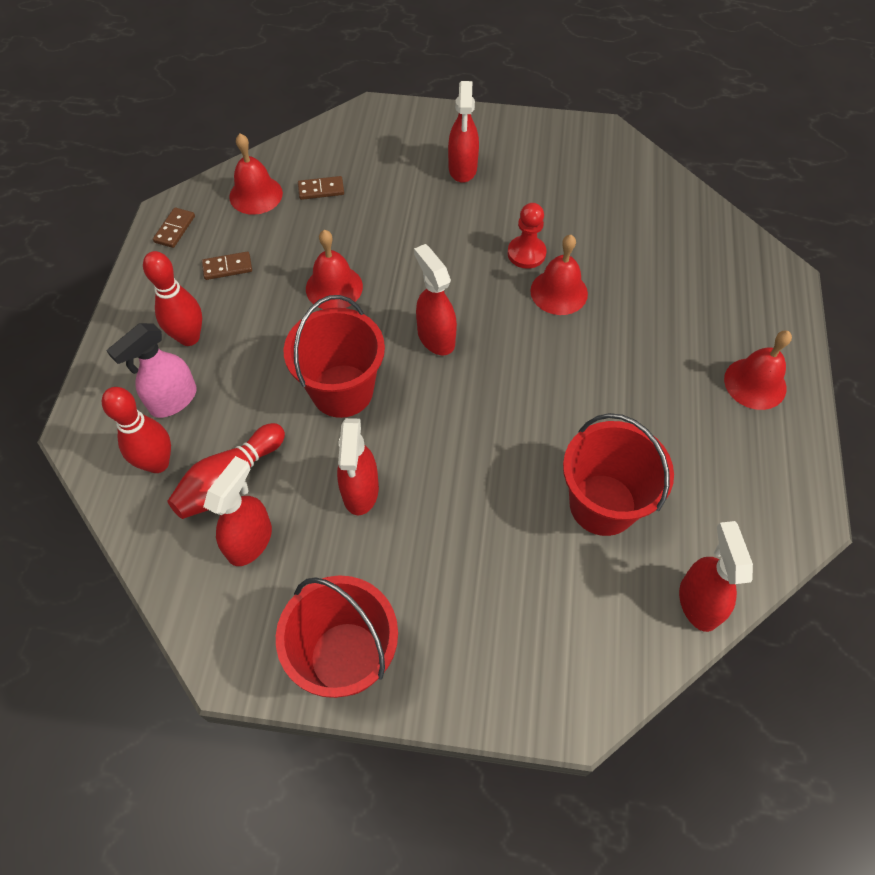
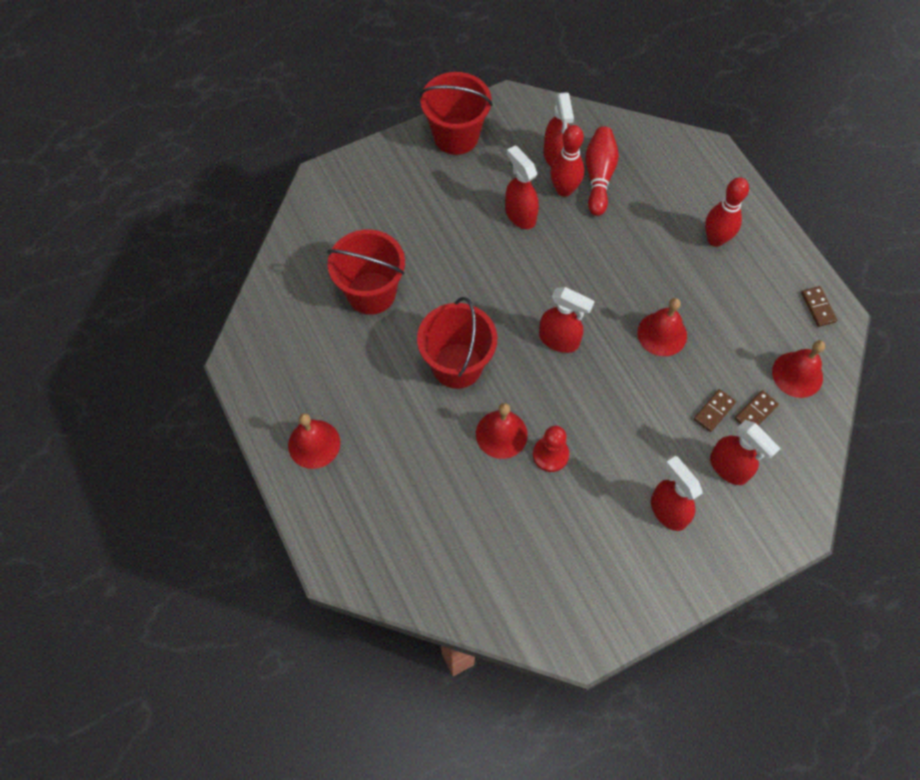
camera: 145 degrees right, 5 degrees up
red bowling pin [102,387,171,473] -> red bowling pin moved to [550,125,584,197]
pink spray bottle [106,323,197,418] -> none
brown domino [202,251,252,280] -> brown domino moved to [694,389,736,432]
red bucket [283,295,385,418] -> red bucket moved to [417,297,497,389]
red spray bottle [679,521,753,632] -> red spray bottle moved to [710,420,781,485]

